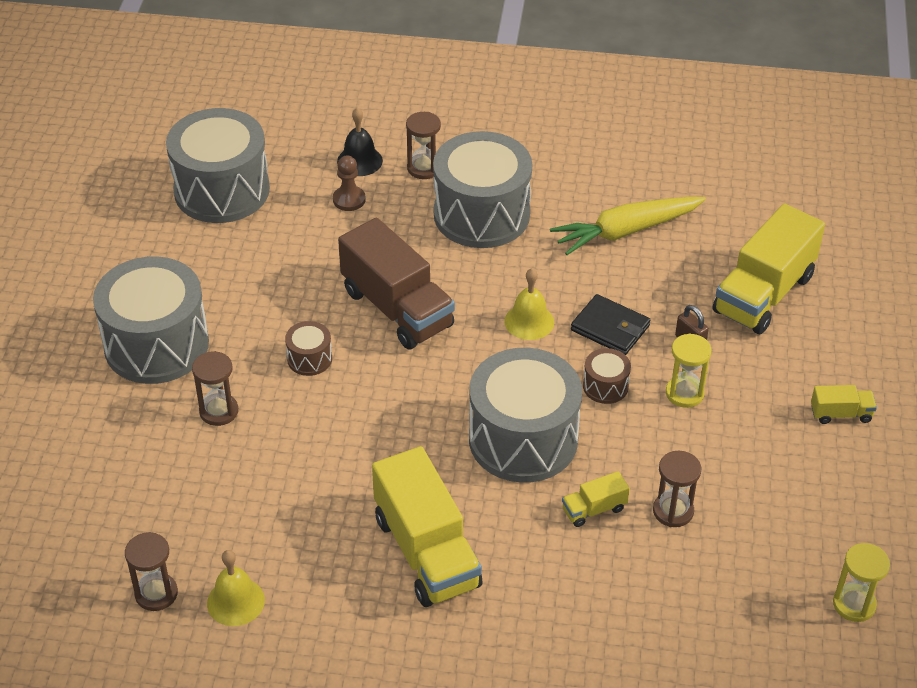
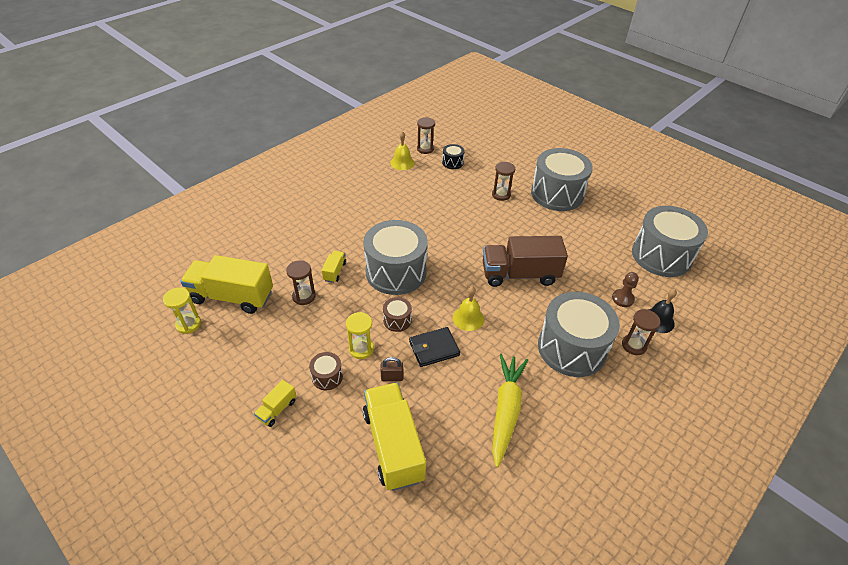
camera: 125 degrees right, 0 degrees up
brown drum [285,321,332,376] -> brown drum moved to [309,352,343,390]
yellow truck [372,446,483,607] -> yellow truck moved to [180,255,273,314]
none -> black drum [442,144,465,169]

